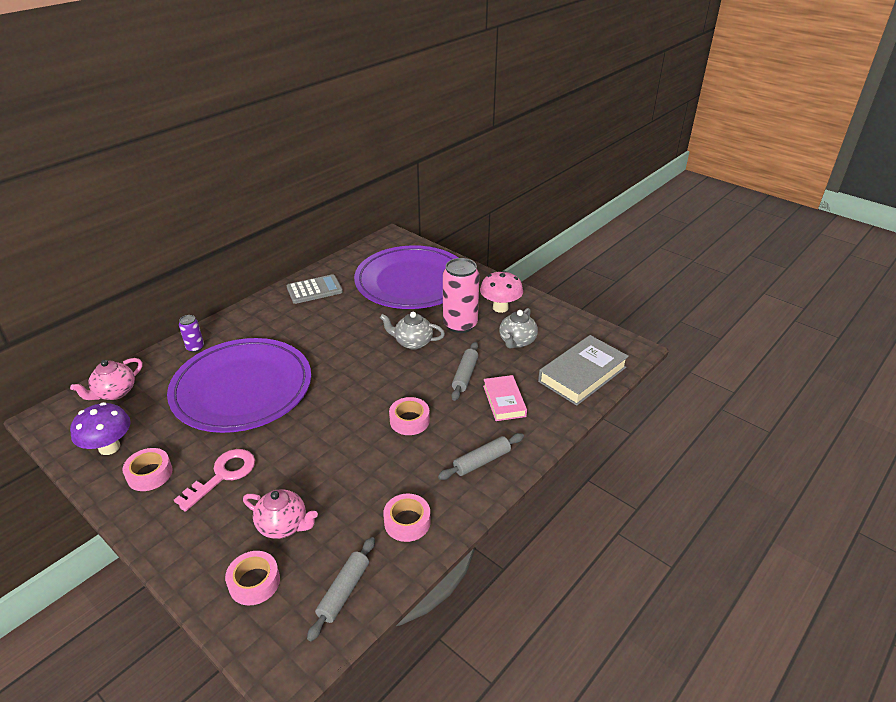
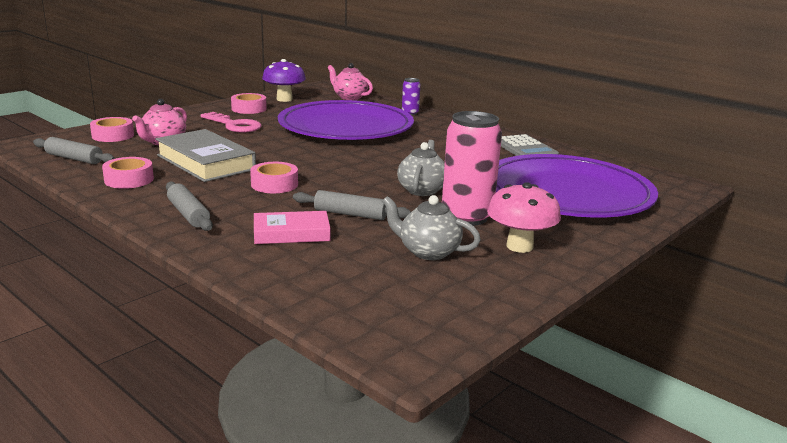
camera: 90 degrees right, 15 degrees down
grey book [538,335,629,406] -> grey book moved to [155,129,256,182]

